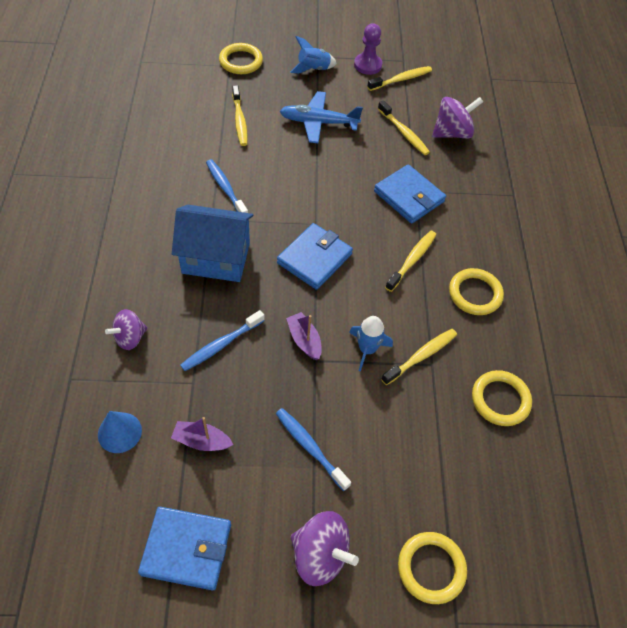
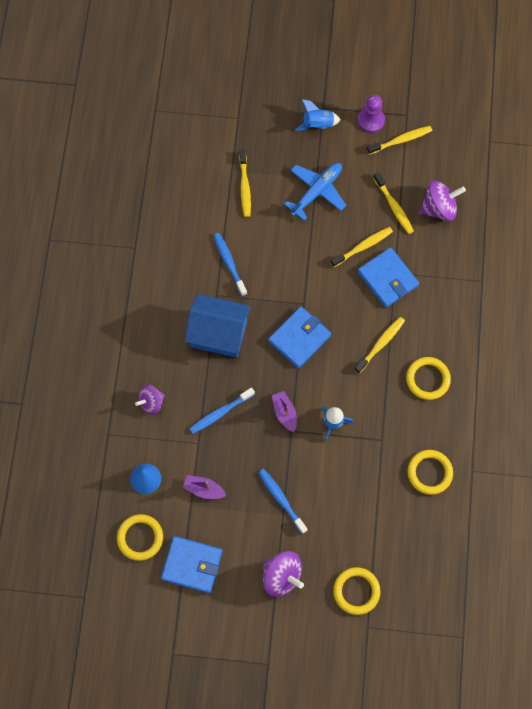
camera: 10 degrees right, 15 degrees up
yellow ring [219,43,263,74] -> yellow ring moved to [117,514,163,561]
blue plane [280,91,363,143] -> blue plane turned 120 degrees clockwise [284,163,346,221]
yellow toothbrush [381,329,457,385] -> yellow toothbrush moved to [330,227,393,267]

